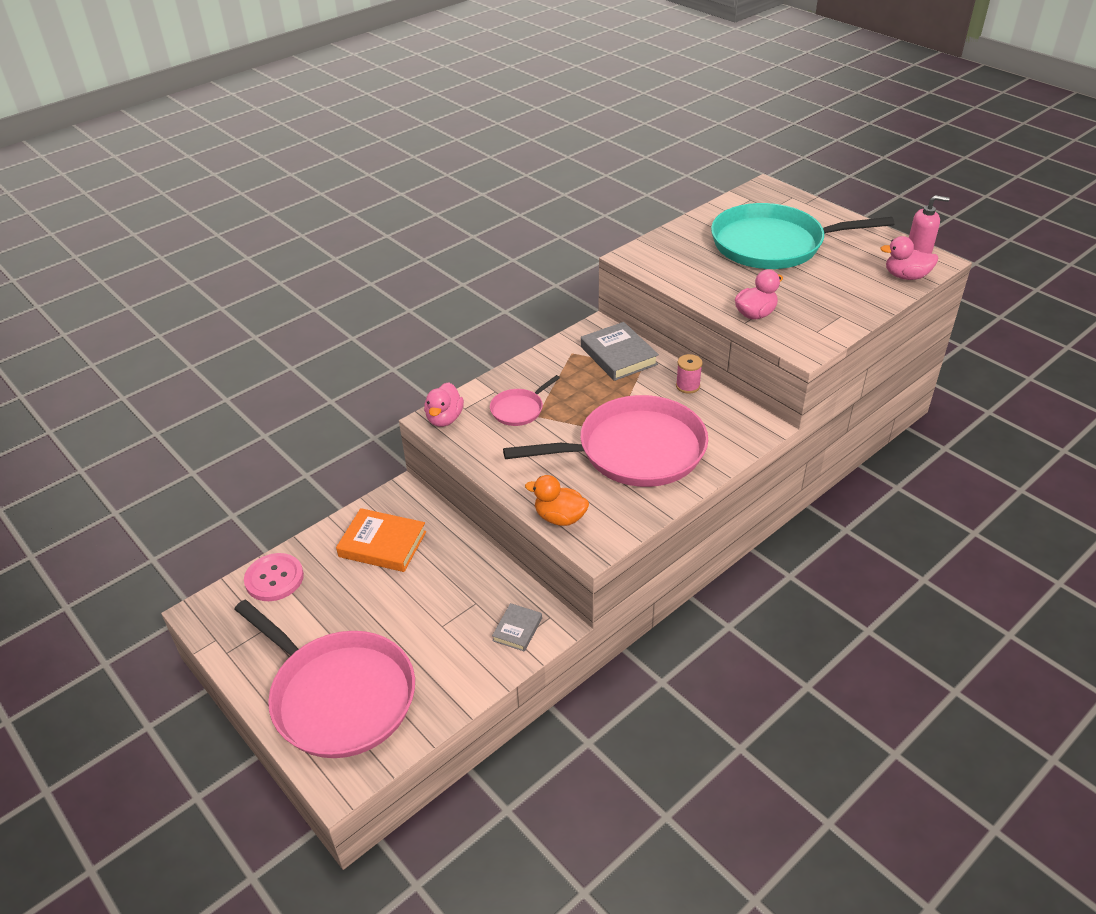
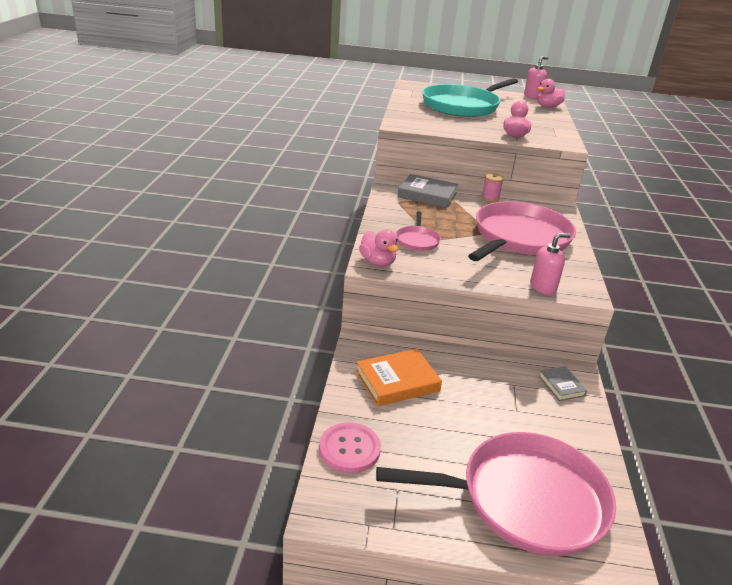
camera: 45 degrees left, 10 degrees down
orange duck [525,475,589,526] -> pink soap dispenser [530,233,571,295]

